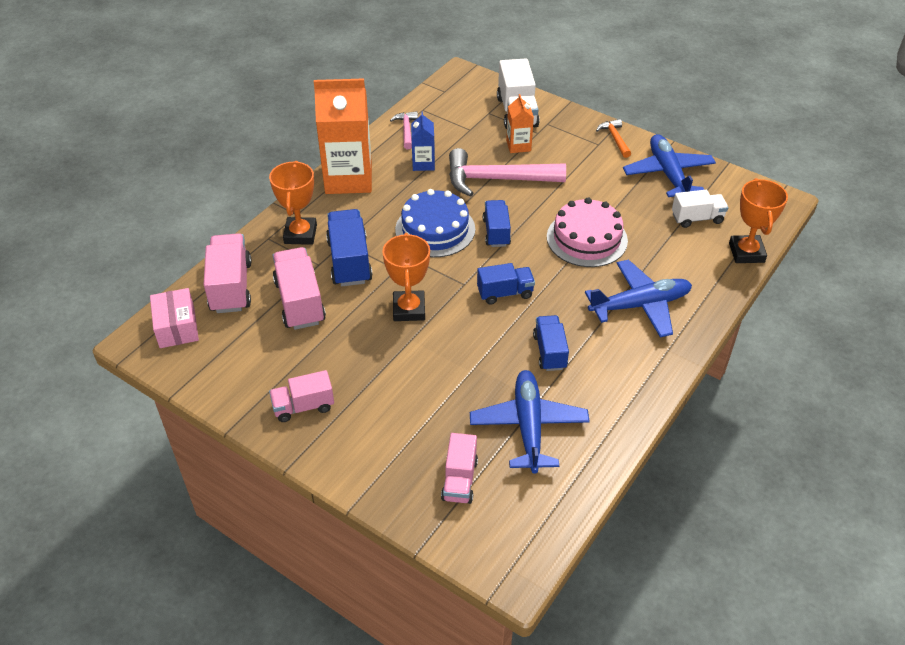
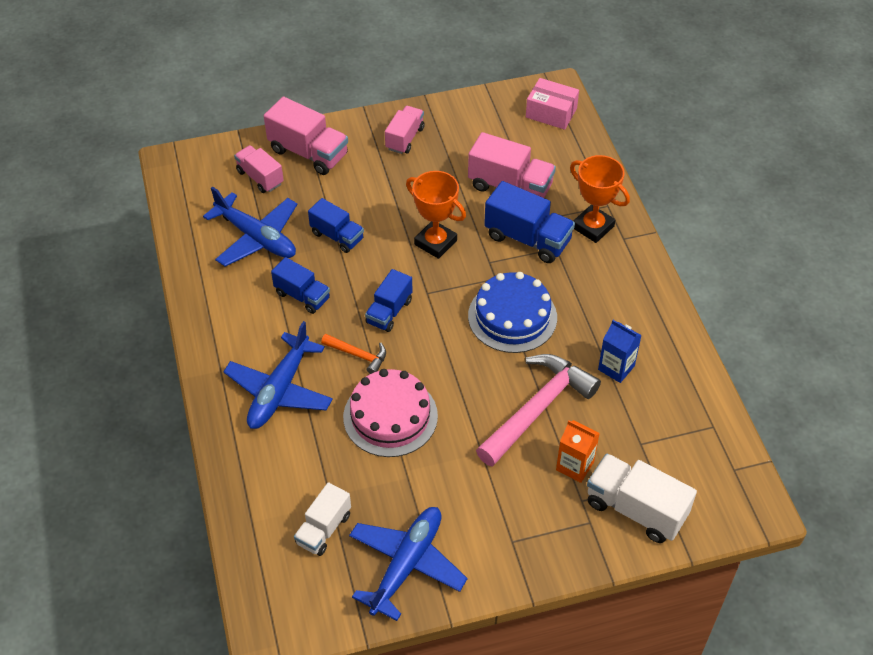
camera: 130 degrees right, 5 degrees up
pink truck [203,233,252,313] -> pink truck moved to [264,96,348,175]
orange carton [314,78,372,194] -> none
pink hammer [390,111,418,149] -> none
blue truck [483,200,511,247] -> blue truck moved to [308,198,364,253]
orange hammer [596,119,631,158] -> orange hammer moved to [321,334,386,374]
blue plane [623,134,716,197] -> blue plane turned 90 degrees counterclockwise [349,507,468,621]
orange trophy [729,178,788,263] -> none

